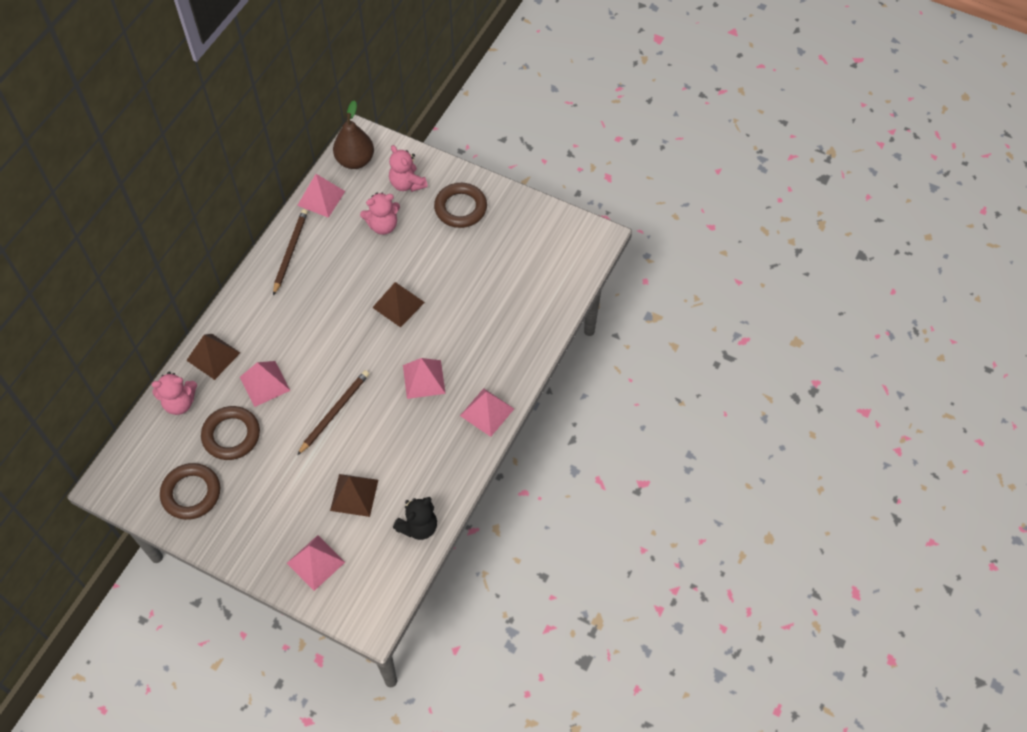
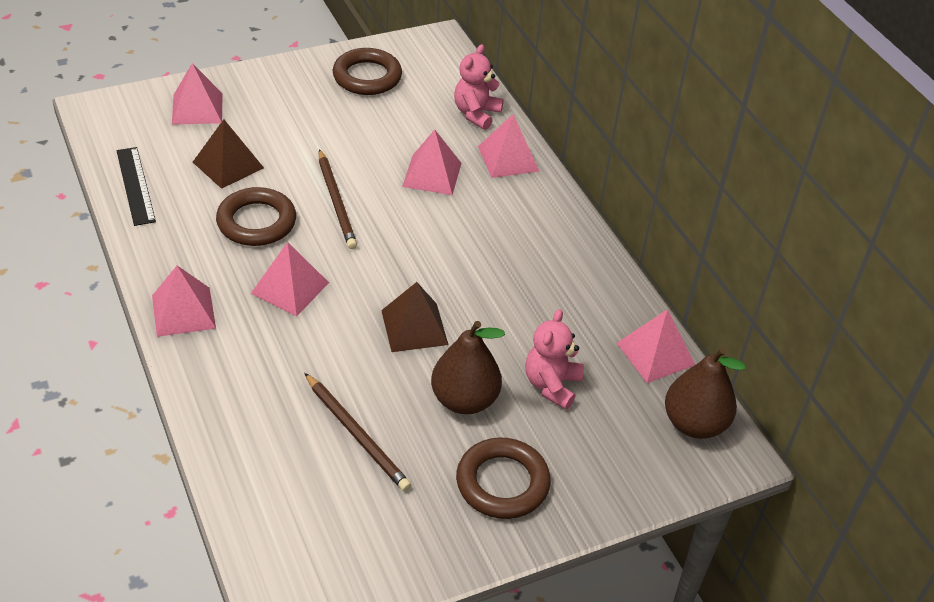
camera: 125 degrees right, 15 degrees down
brown pyramid [186,334,240,380] -> pink pyramid [478,114,539,178]
brown ring [201,406,260,460] -> brown ring moved to [216,187,296,246]
brown pencil [273,209,308,296] -> brown pencil moved to [305,373,411,491]
pink teddy bear [389,145,428,192] -> none
black teddy bear [393,497,437,540] -> black ruler [117,147,156,226]
none -> brown pear [431,321,505,414]

